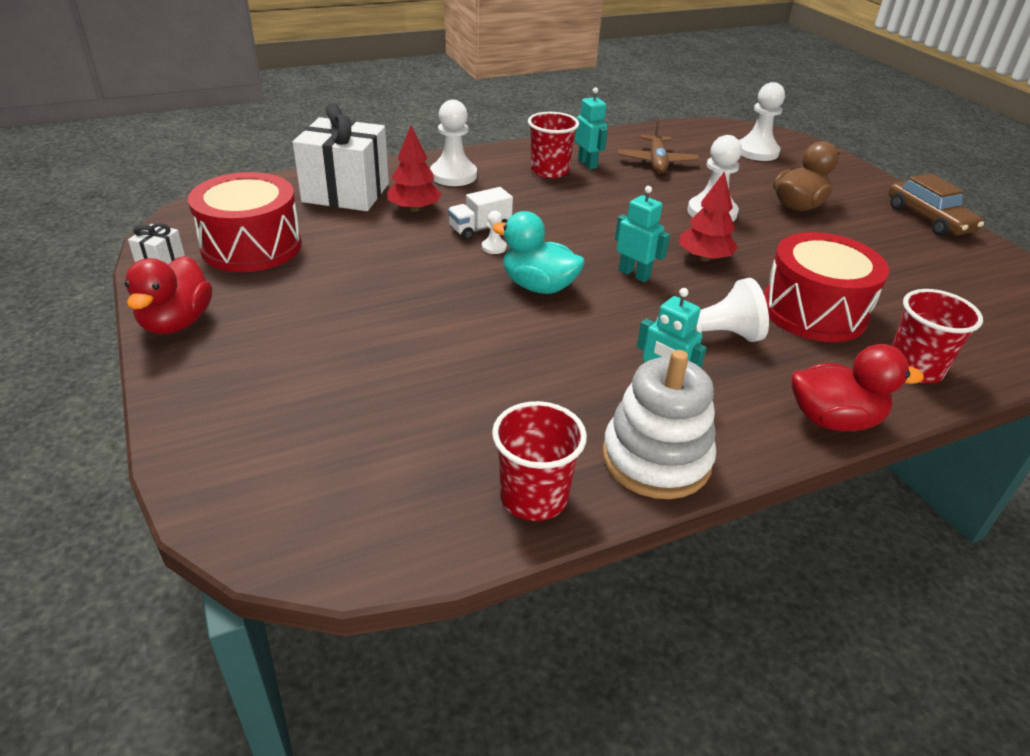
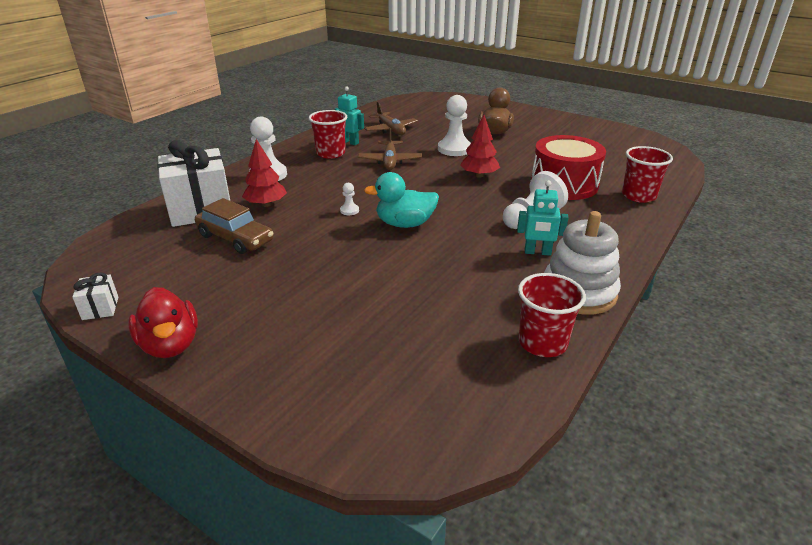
camera: 30 degrees left, 5 degrees down
red drum [188,172,302,272] -> none
white truck [448,187,513,240] -> none
turquoise robot [615,186,670,282] -> none
white pawn [739,82,785,161] -> none
red duck [792,344,924,432] -> none
brown car [888,173,984,236] -> brown car moved to [195,198,274,254]
none -> brown plane [358,128,422,170]

